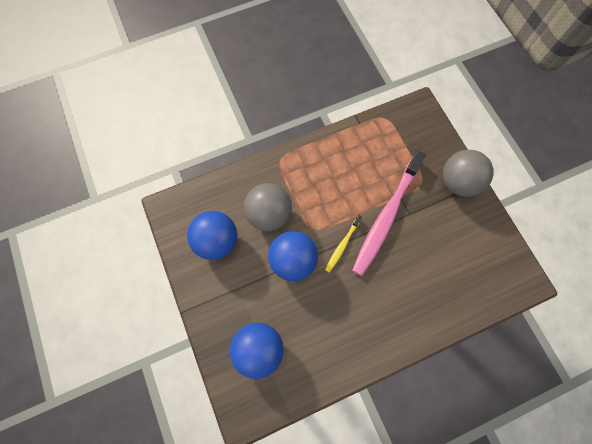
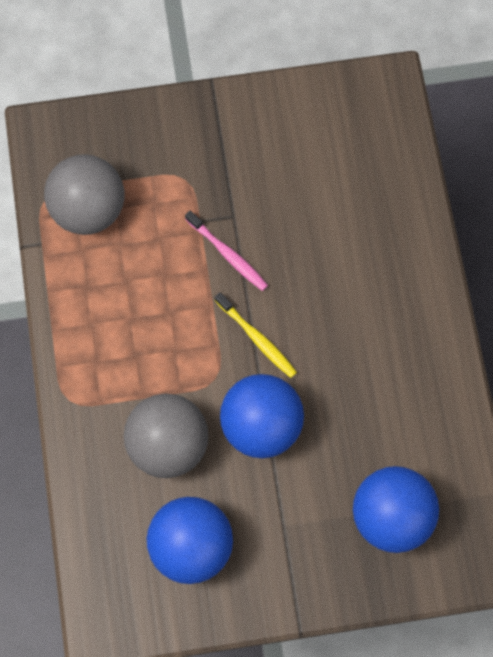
camera: 75 degrees left, 0 degrees up
pink toothbrush [352,151,426,276] -> pink toothbrush [185,210,268,291], size x0.46
grey ball [443,150,494,197] -> grey ball moved to [44,154,124,235]

